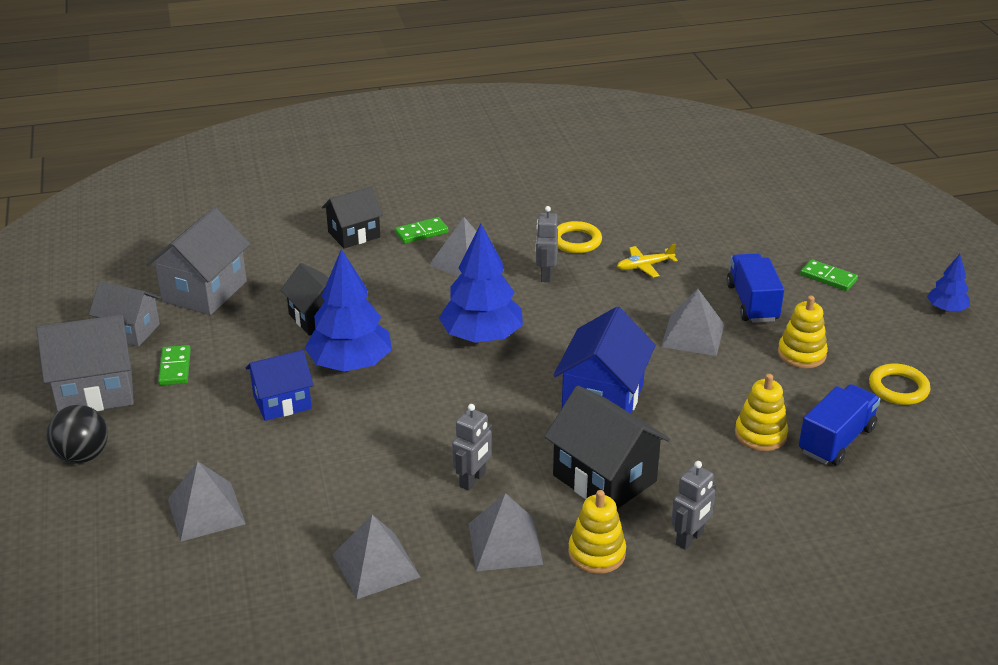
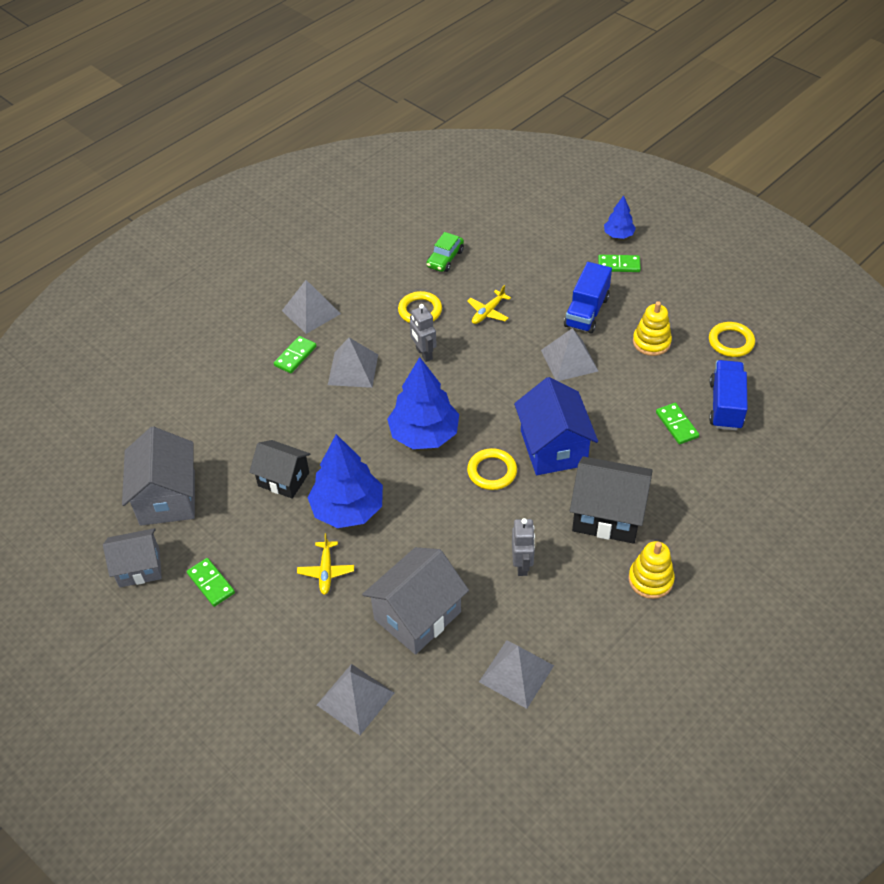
camera: 30 degrees left, 15 degrees up
grey house [36,315,134,412] -> grey house moved to [362,547,469,655]
black ball [46,405,108,464] -> none
blue house [246,350,314,421] -> yellow plane [297,533,354,595]
black house [322,187,383,249] -> none
grey pyramid [469,493,543,571] -> grey pyramid moved to [282,280,341,334]
grey robot [671,461,716,550] -> none
blue truck [727,253,784,323] -> blue truck turned 120 degrees counterclockwise [564,262,612,334]
yellow stacking toy [735,374,788,451] -> green domino [656,403,699,444]
blue tree [927,254,970,312] -> blue tree moved to [604,195,636,239]
none -> green car [426,232,464,272]
none -> yellow ring [467,448,517,490]

